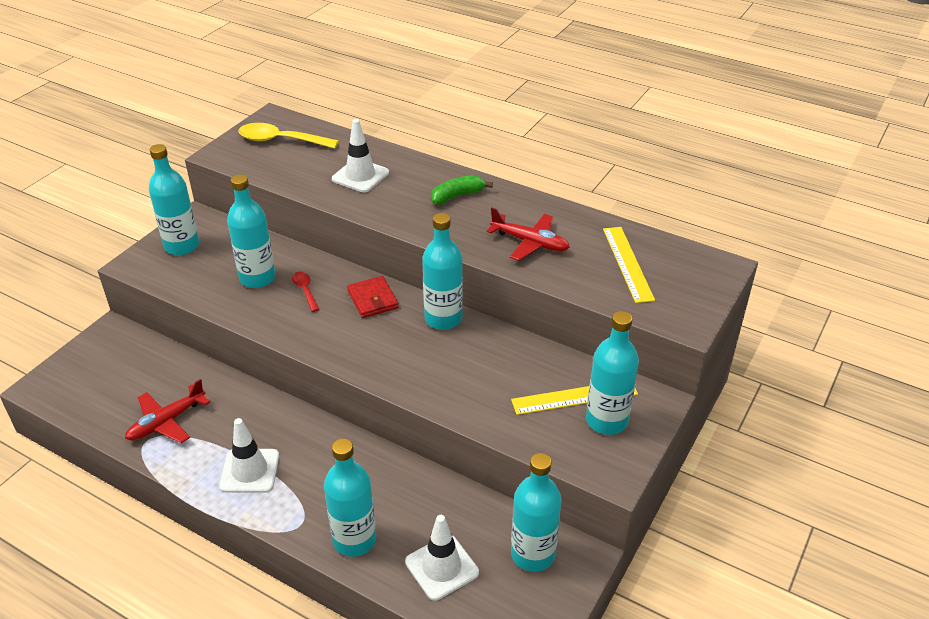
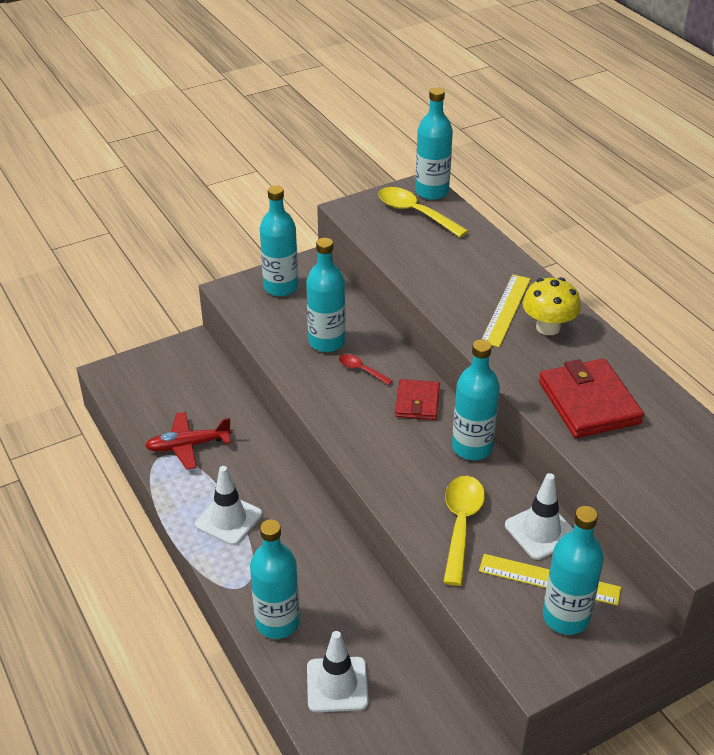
camera: 30 degrees right, 0 degrees up
red spoon [292,272,319,312] -> red spoon turned 60 degrees counterclockwise [339,354,393,385]
white traffic cone [332,119,389,192] -> white traffic cone moved to [505,473,574,560]
green banana [431,175,493,205] -> yellow mushroom [523,277,581,335]
red plane [487,208,570,261] -> red wallet [539,359,644,438]
turquoise bottle [511,453,562,572] -> turquoise bottle moved to [415,87,453,200]
yellow ruler [603,227,655,303] -> yellow ruler moved to [482,275,531,347]
none -> yellow spoon [444,476,485,586]

